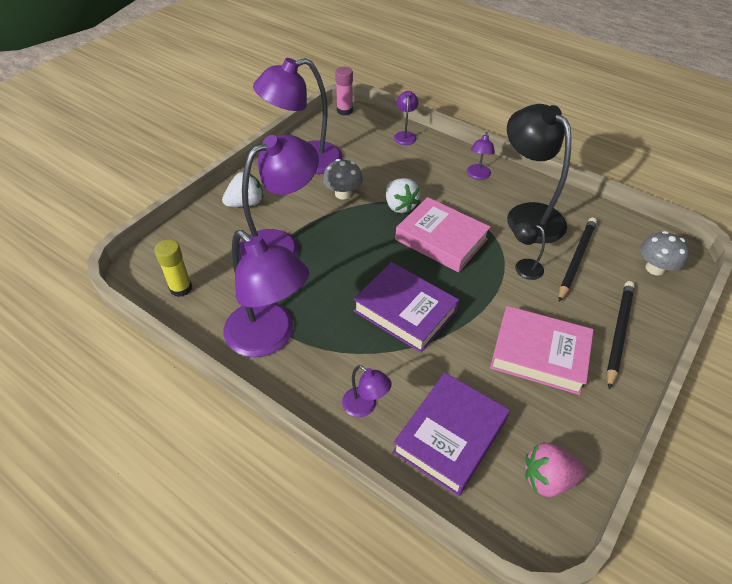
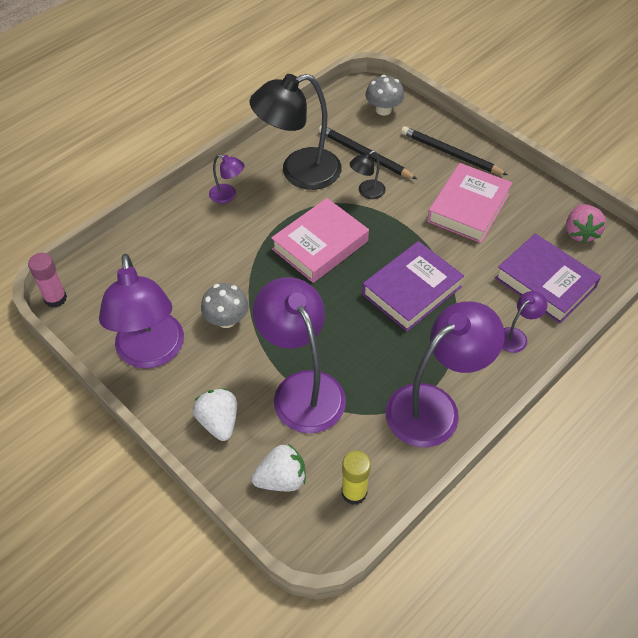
camera: 80 degrees left, 5 degrees up
white strawberry [386,178,420,213] -> white strawberry moved to [251,444,306,491]
purple lamp [394,91,419,145] -> none

